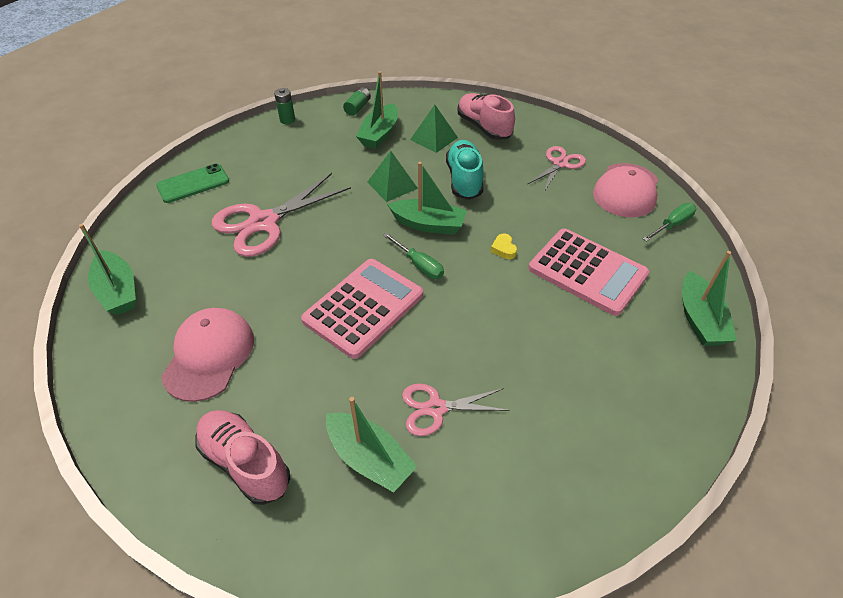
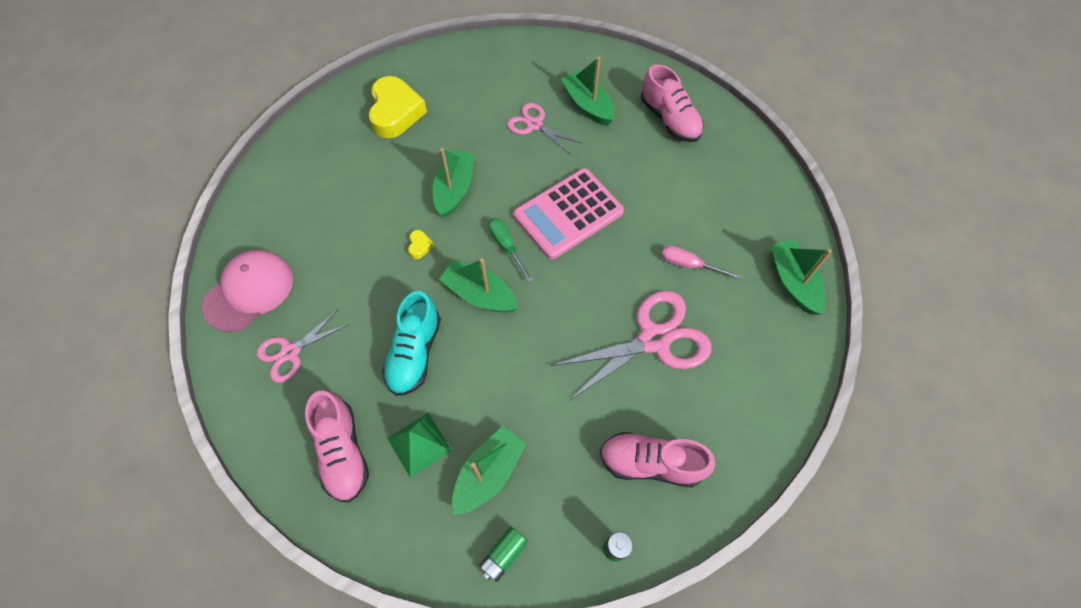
camera: 165 degrees left, 15 degrees up
green phone [156,163,229,203] -> none
pink cap [161,308,254,402] -> none
green pyramid [367,151,418,202] -> none
pink scissors [402,383,510,436] -> pink scissors turned 150 degrees counterclockwise [507,103,581,155]
pink calculator [528,229,649,316] -> none
green screwdriver [643,203,696,242] -> none
green boat [682,251,737,346] -> green boat moved to [432,148,474,218]
none -> yellow heart [369,76,427,138]
none -> pink shoe [600,432,715,487]
none -> pink screwdriver [662,245,741,280]

